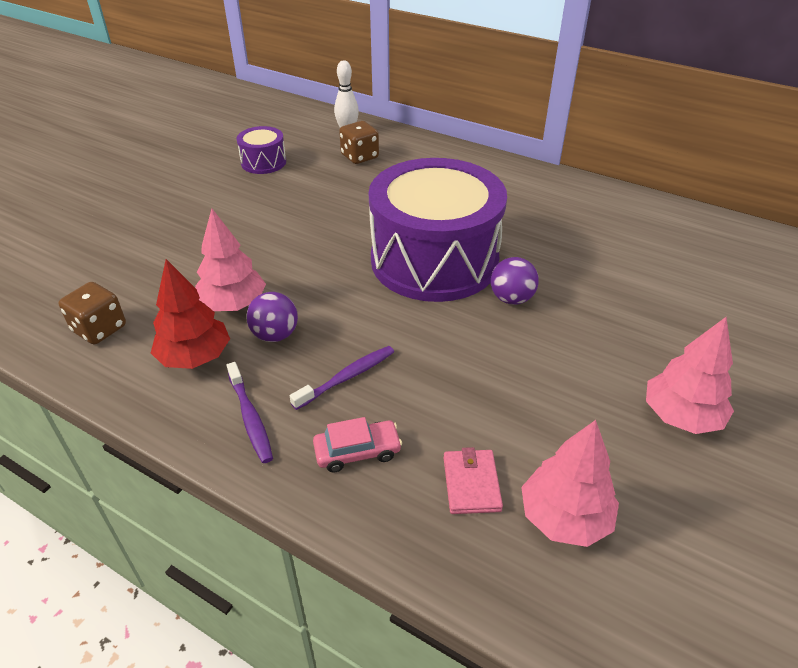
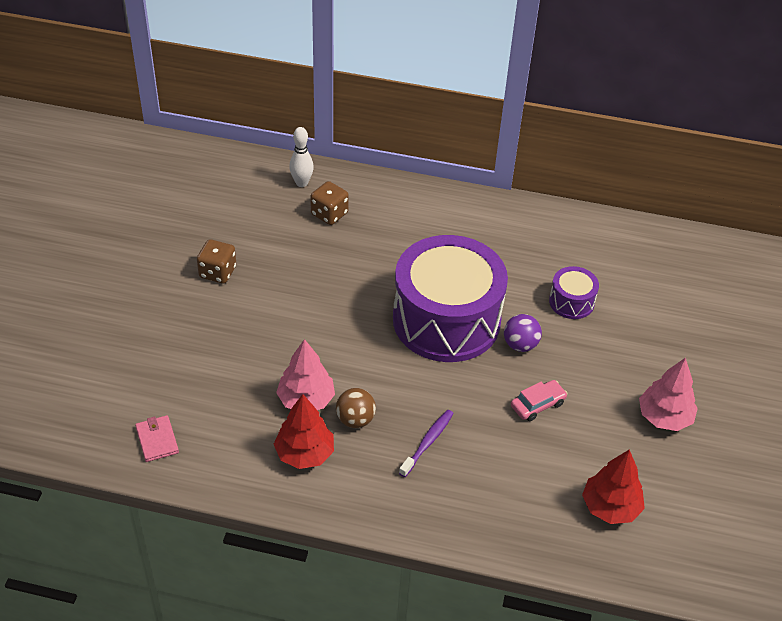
camera: 20 degrees left, 5 degrees up
brown dice [59,282,126,344] -> brown dice moved to [197,239,236,284]
purple toothbrush [226,362,273,463] -> none
purple drum [237,126,286,174] -> purple drum moved to [549,266,599,319]
purple ball [246,292,298,342] -> brown ball [336,388,376,428]
pink car [313,417,402,473] -> pink car moved to [511,380,568,421]
pink wallet [444,447,503,514] -> pink wallet moved to [135,415,179,462]
pink tree [521,420,619,547] -> red tree [582,449,645,524]

